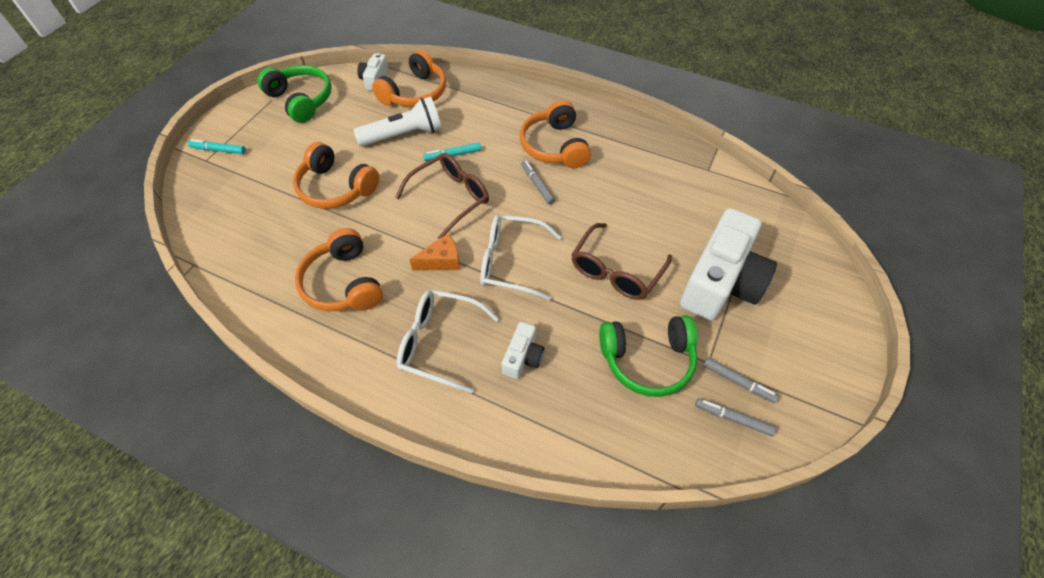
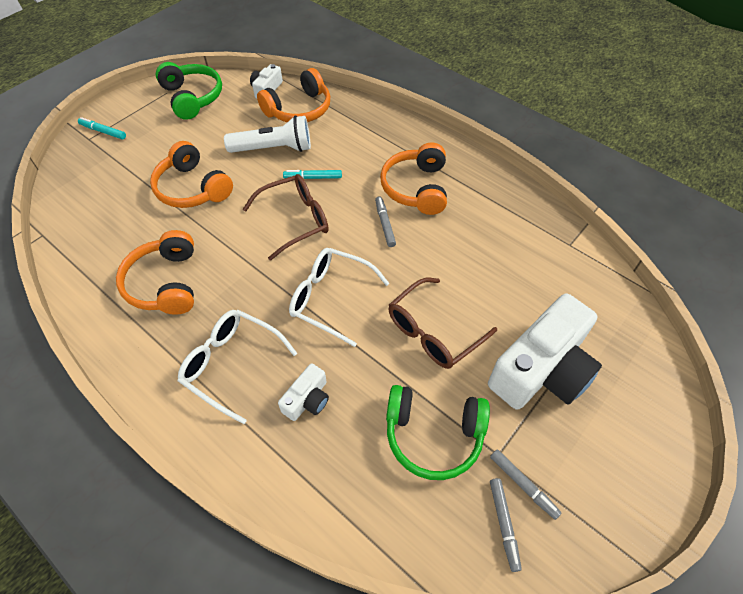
camera: 15 degrees right, 0 degrees up
orange cheese [409,234,460,270] -> none
grey marker [695,398,776,437] -> grey marker turned 135 degrees counterclockwise [490,478,522,572]

